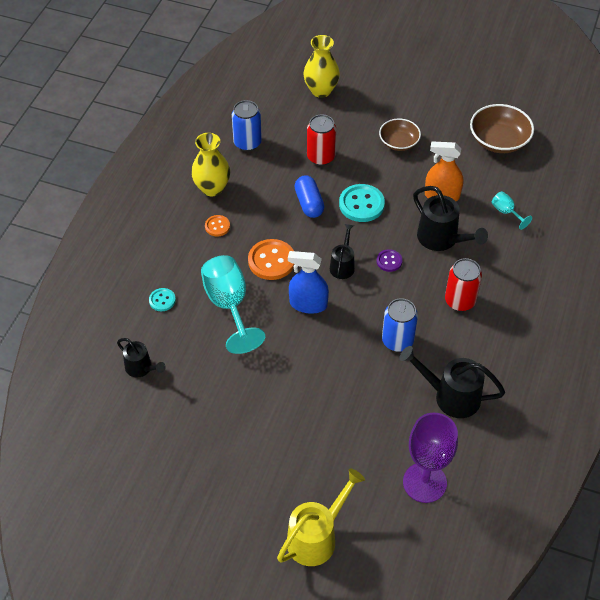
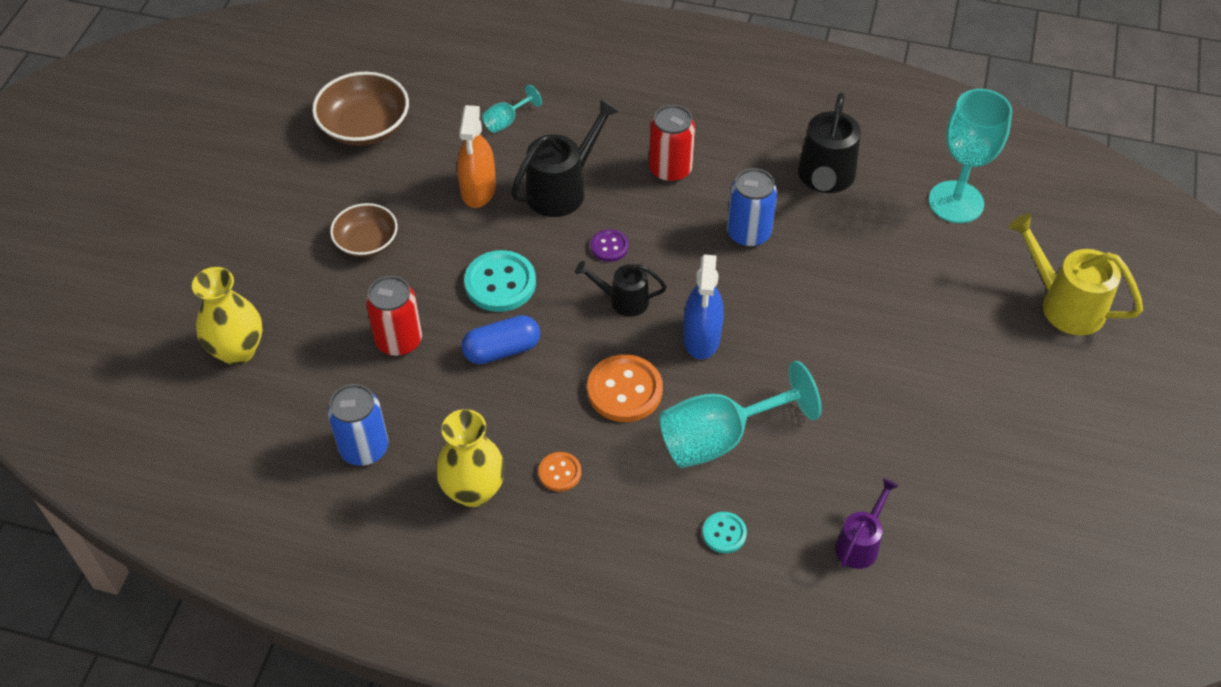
camera: 95 degrees left, 0 degrees up
black watering can [117,338,166,378] -> purple watering can [835,478,898,569]
purple goblet [403,413,458,503] -> turquoise goblet [929,89,1012,223]

